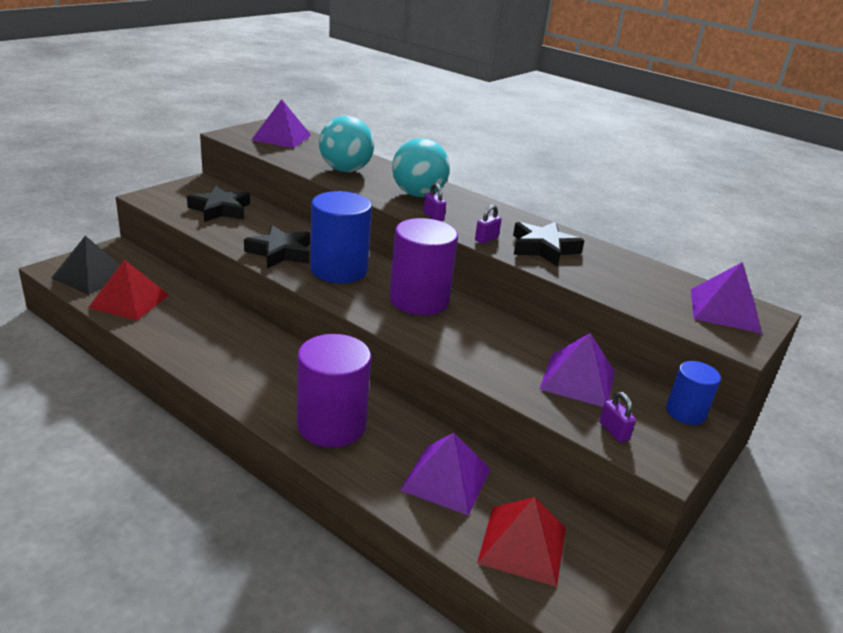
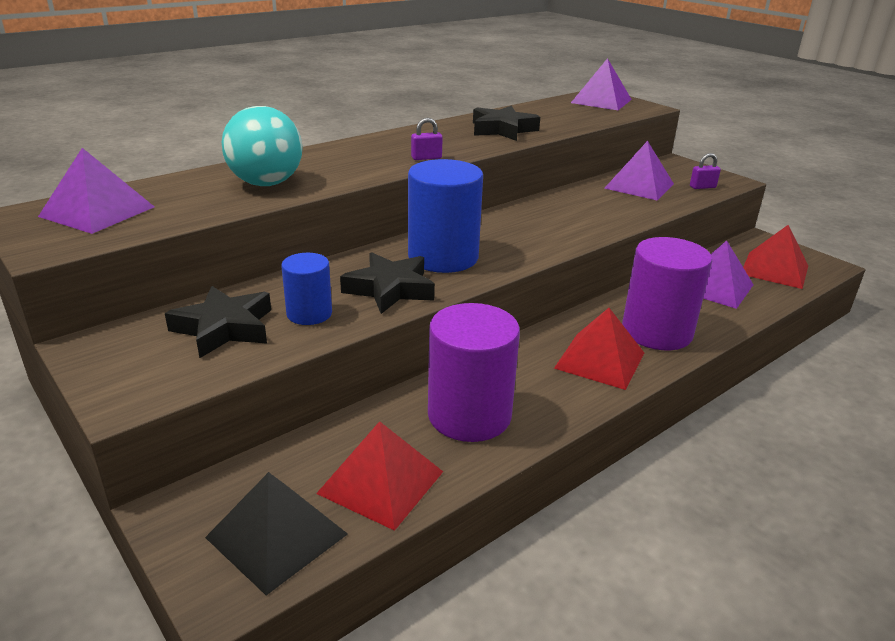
camera: 75 degrees left, 0 degrees up
purple cylinder [389,218,458,315] -> purple cylinder moved to [428,303,520,442]
turquoise ball [392,138,450,197] -> none
purple padlock [475,205,502,244] -> none
blue cylinder [666,361,721,425] -> blue cylinder moved to [281,253,332,325]
none -> red pyramid [554,308,644,390]

